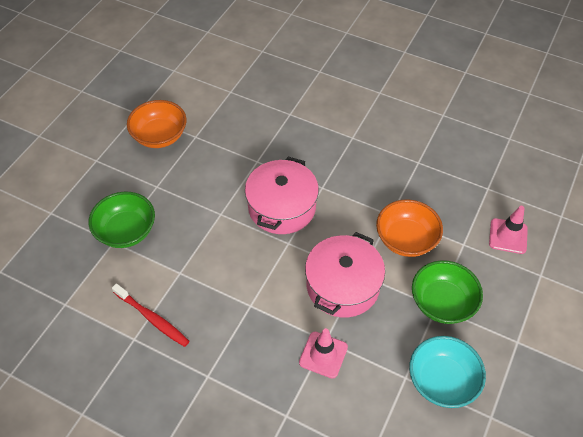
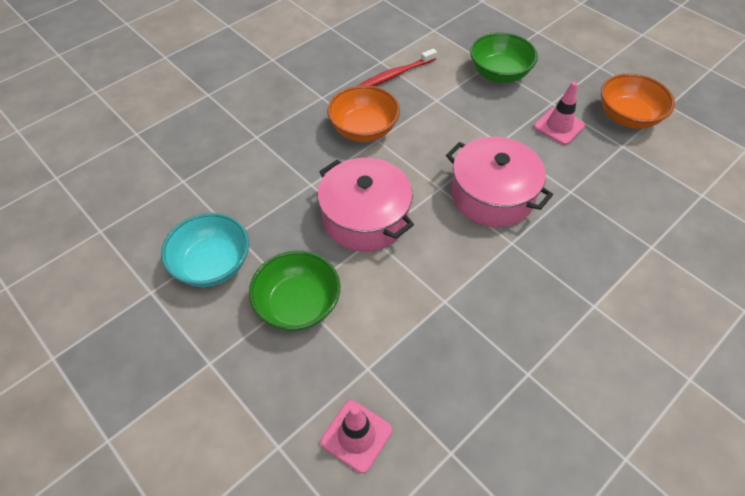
camera: 110 degrees right, 0 degrees up
pink traffic cone [299,328,348,379] -> pink traffic cone moved to [534,82,585,145]
orange bowl [376,199,443,257] -> orange bowl moved to [327,85,400,142]

